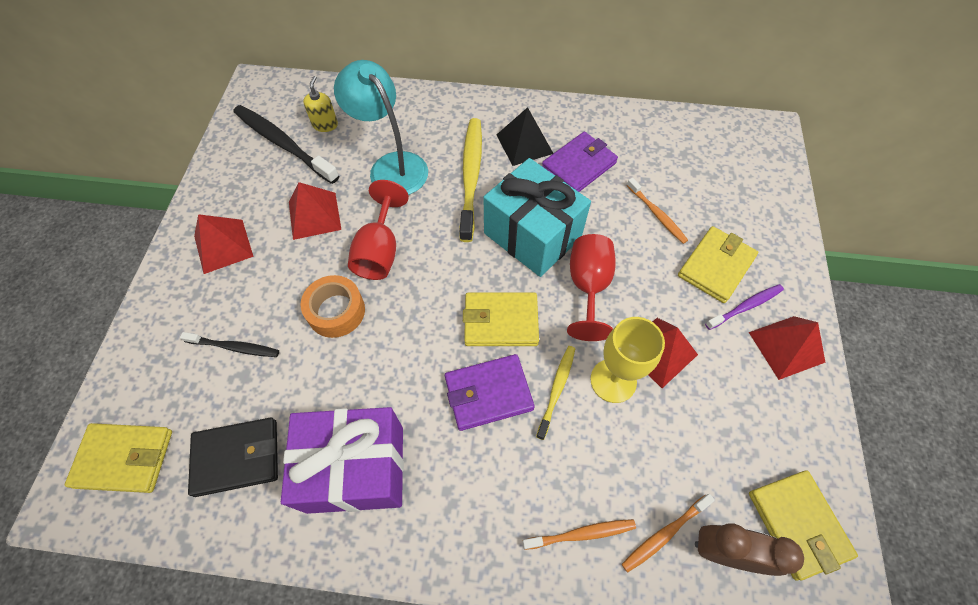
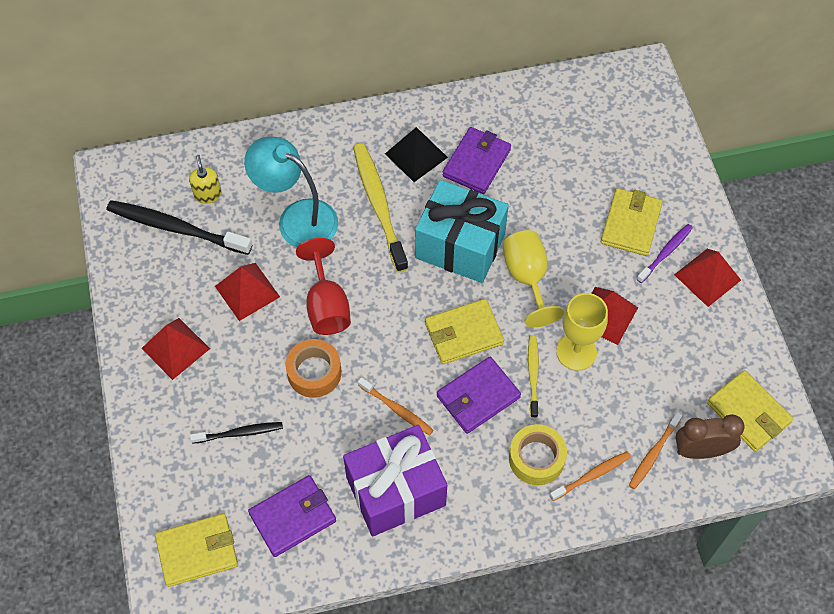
camera: 20 degrees left, 0 degrees up
black wallet [188,418,278,497] -> purple wallet [248,475,336,557]
red goblet [567,234,616,341] -> yellow goblet [502,230,564,327]
orange toothbrush [627,178,688,244] -> orange toothbrush moved to [358,377,434,436]
none -> yellow tape [509,424,567,485]

